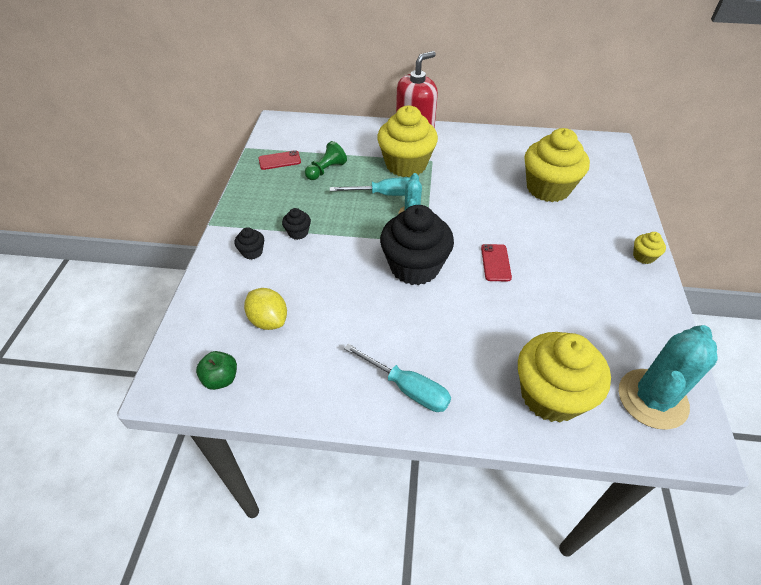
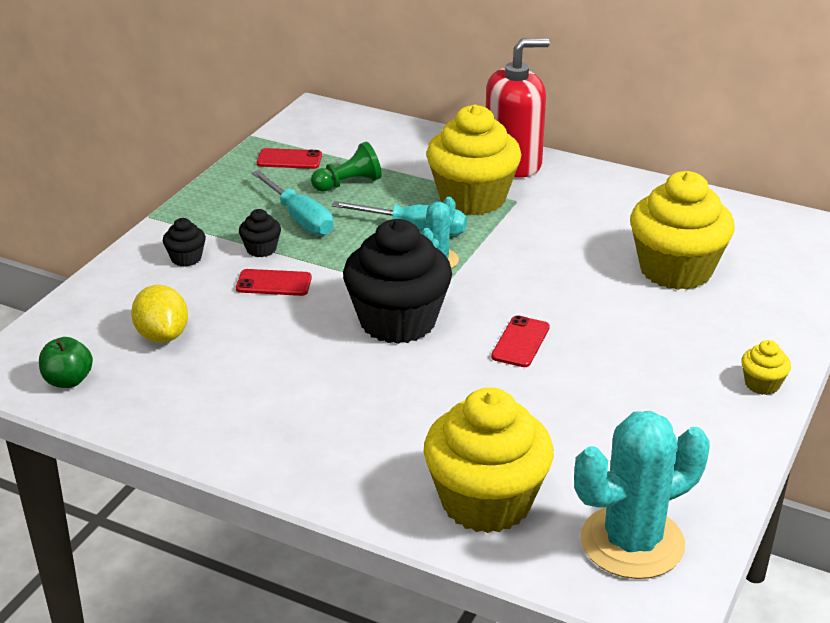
camera: 20 degrees right, 15 degrees down
turquoise screwdriver [344,343,451,412] -> turquoise screwdriver moved to [251,170,334,236]
none -> red phone [236,269,312,296]

